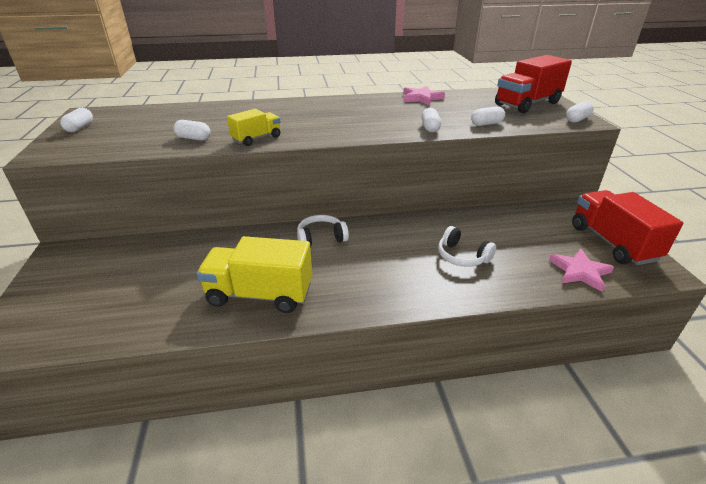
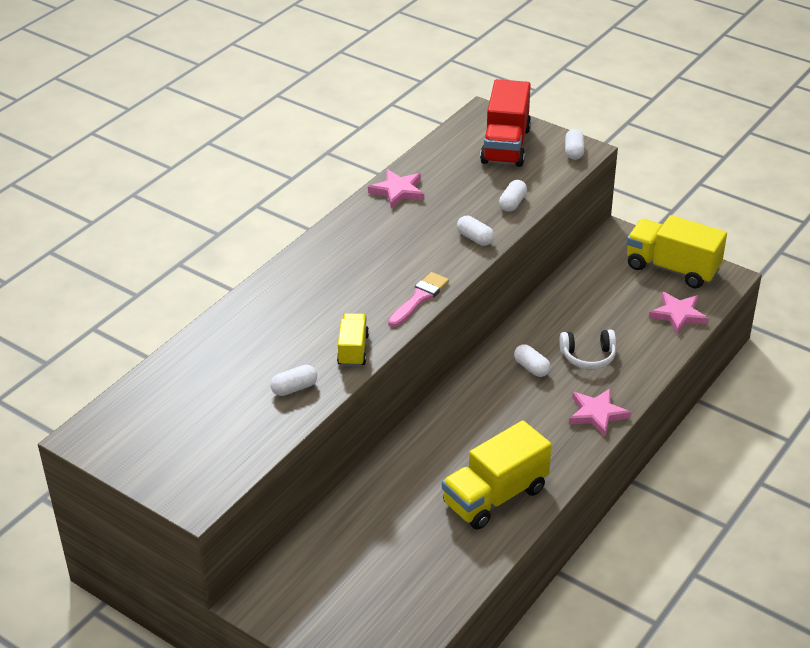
camera: 45 degrees left, 5 degrees up
white capsule [60,108,93,132] -> white capsule moved to [514,344,551,377]
white headphones [297,215,349,247] -> none
red truck [572,190,683,265] -> yellow truck [626,215,727,289]
none -> pink brush [388,272,449,327]
none -> pink star [569,388,631,437]

